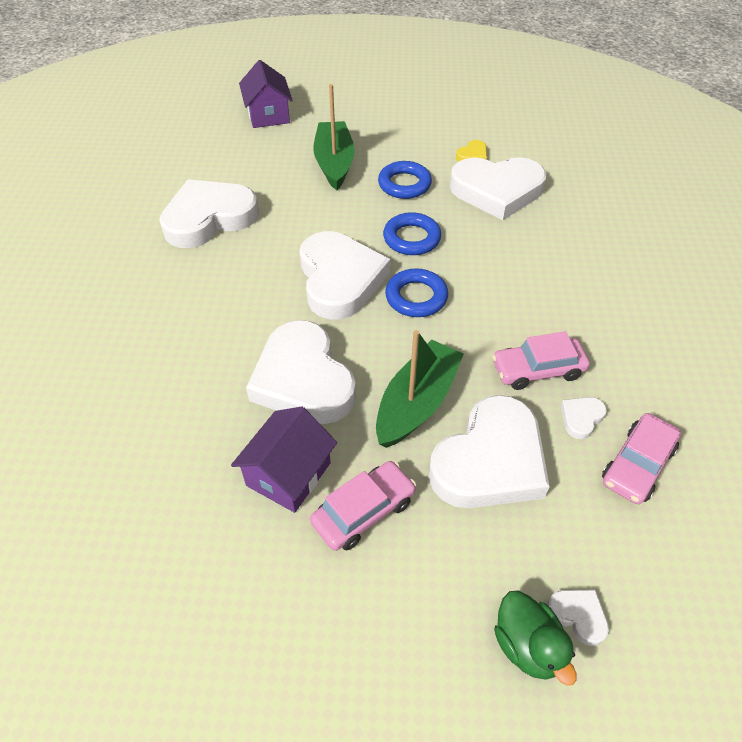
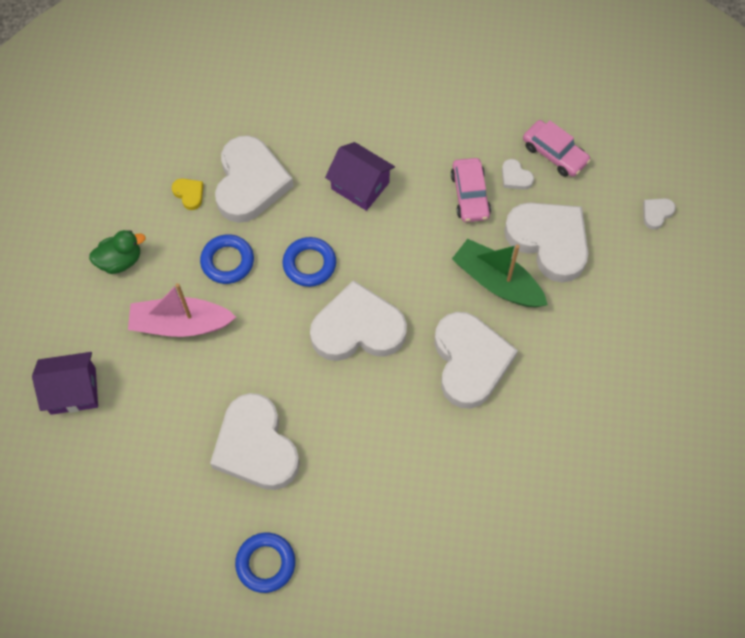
camera: 85 degrees left, 15 degrees up
purple house [231,407,337,513] -> purple house moved to [325,142,395,211]
white heart [246,320,356,424] -> white heart turned 75 degrees counterclockwise [434,312,518,409]
pink car [310,461,416,551] -> none
green boat [313,84,355,190] -> pink boat [128,283,236,337]
blue ring [385,268,448,317] -> blue ring moved to [235,533,295,593]
green duck [494,591,577,686] -> green duck moved to [89,230,146,274]

